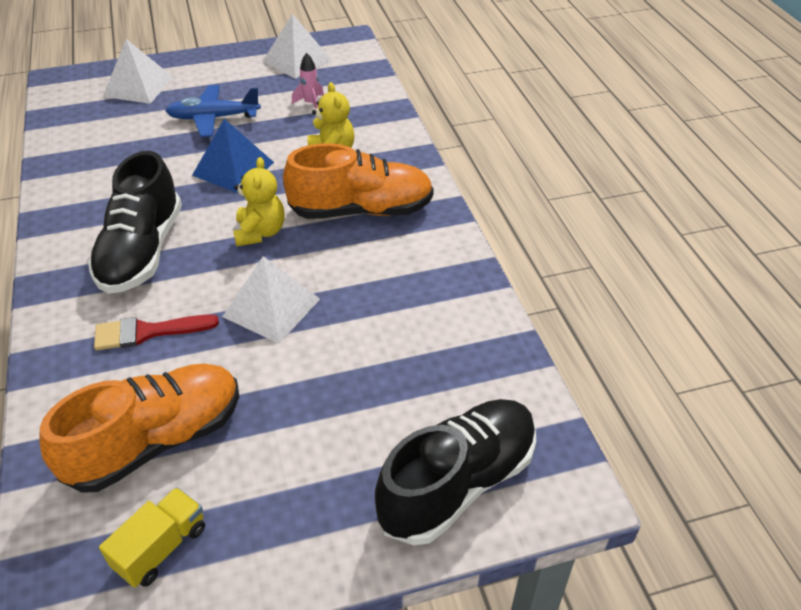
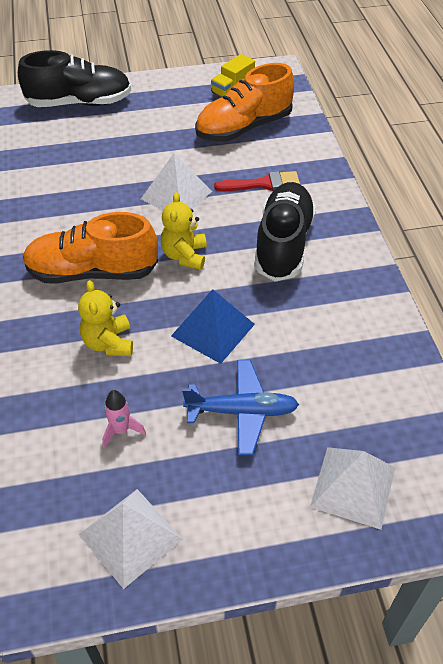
camera: 175 degrees left, 5 degrees up
black shoe [375,399,536,545] -> black shoe turned 150 degrees counterclockwise [18,50,131,107]

